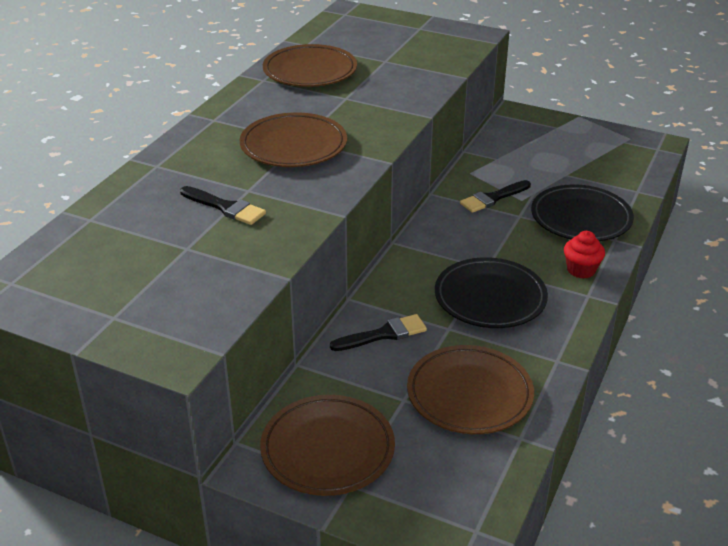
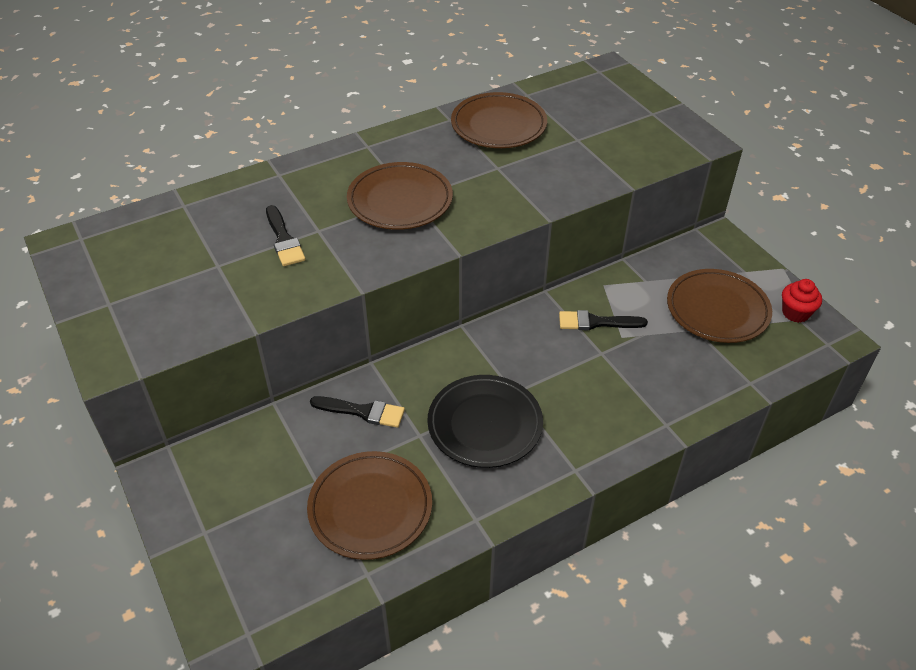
camera: 35 degrees right, 10 degrees up
brown plate [260,395,395,496] -> brown plate moved to [667,269,772,343]
black plate [531,184,634,241] -> none
red cupcake [564,231,605,279] -> red cupcake moved to [782,279,822,323]

